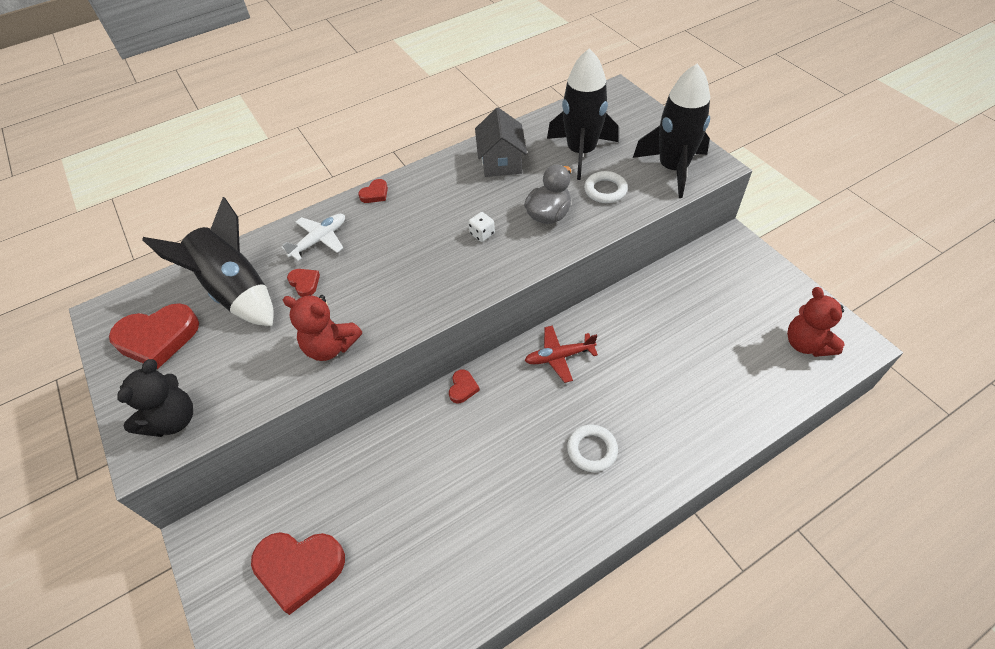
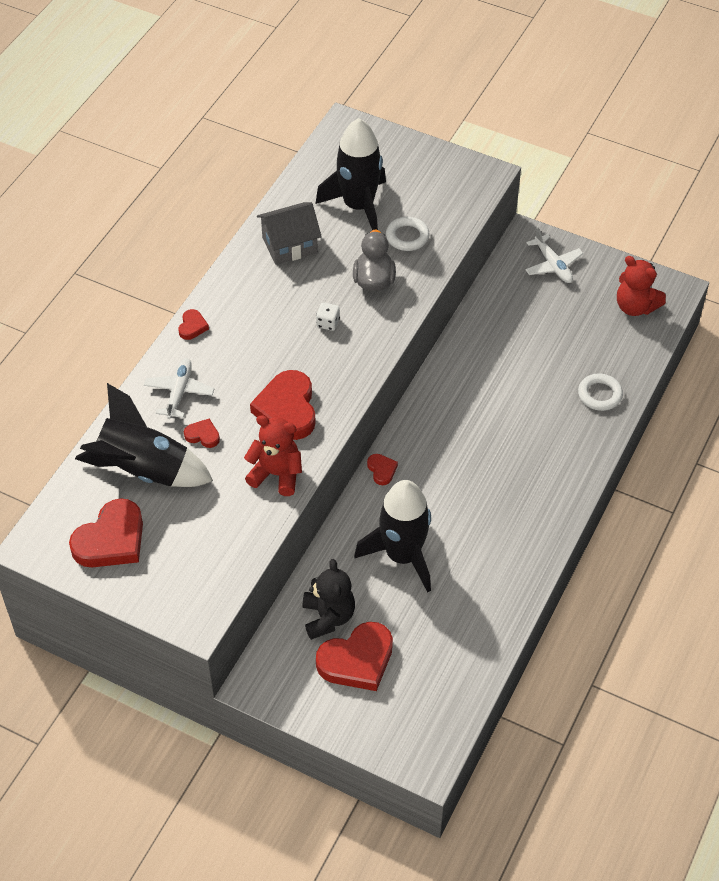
camera: 35 degrees left, 0 degrees up
black teddy bear [117,359,193,437] -> black teddy bear moved to [303,559,355,640]
red teddy bear [283,295,362,361] -> red teddy bear turned 150 degrees counterclockwise [244,415,302,496]
grey house [475,108,527,177] -> grey house turned 75 degrees counterclockwise [257,202,322,265]
red plane [525,326,598,383] -> none
white ring [567,425,618,472] -> white ring moved to [578,374,623,411]
black rocket [633,63,710,198] -> black rocket moved to [354,480,431,592]
none -> red heart [250,370,316,440]
none -> white plane [525,227,583,283]

